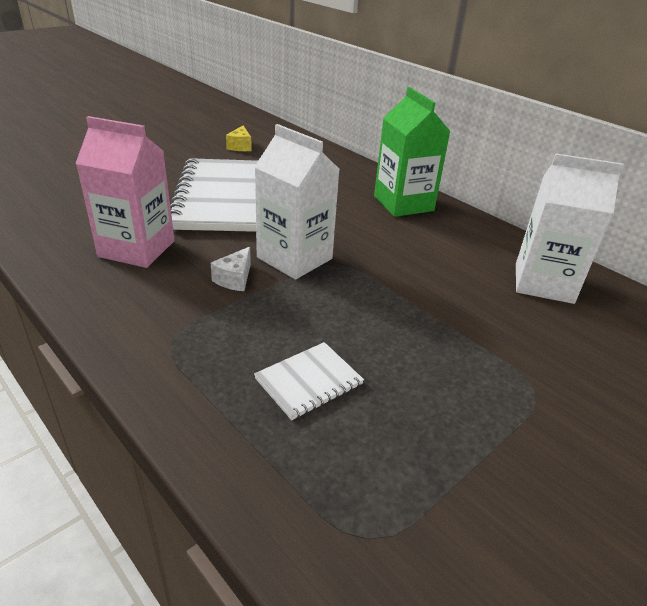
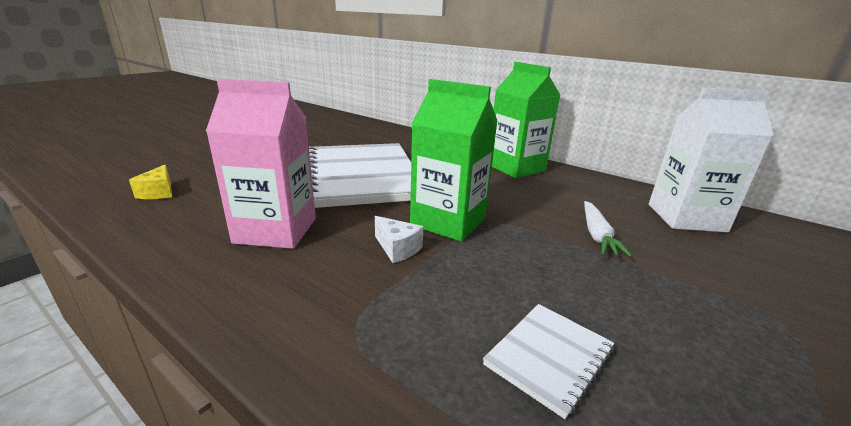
camera: 10 degrees left, 10 degrees down
white cheese [211,247,251,291] -> white cheese turned 60 degrees counterclockwise [375,216,423,263]
yellow cheese [226,126,252,151] -> yellow cheese moved to [129,165,172,199]
white carton [255,124,340,280] -> green carton [410,79,497,242]
none -> white carrot [584,201,632,257]

